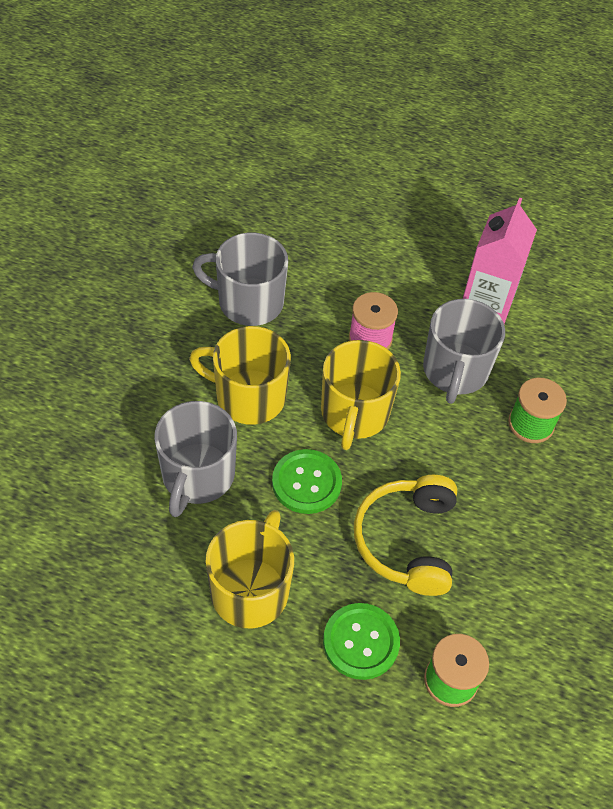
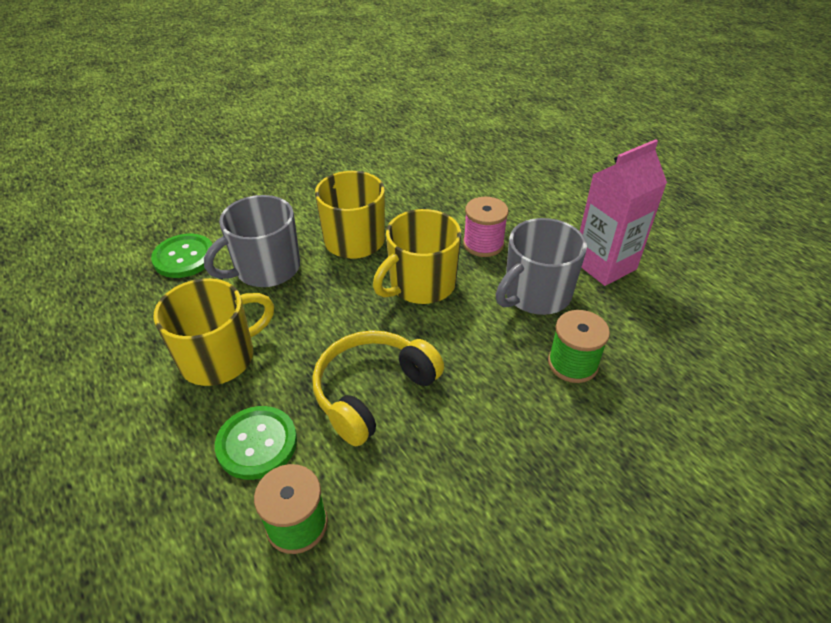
camera: 40 degrees right, 10 degrees down
grey mug [192,233,288,326] -> none
green button [272,449,342,514] -> green button moved to [151,234,214,278]

